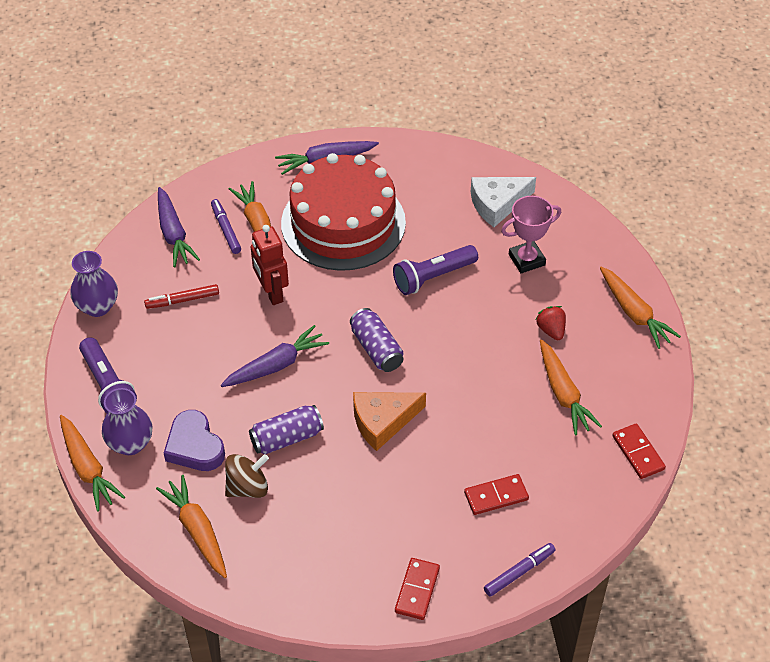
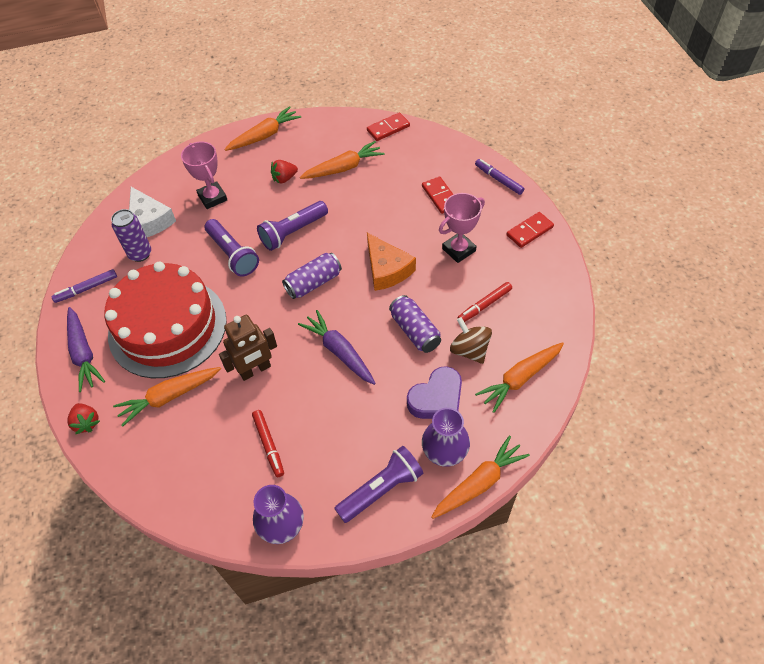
camera: 95 degrees left, 5 degrees up
purple carrot [158,187,200,267] -> none
purple marker [211,199,241,254] -> purple marker moved to [51,269,117,303]
red robot [251,225,289,305] -> brown robot [219,315,277,381]
red domino [395,558,440,620] -> red domino turned 45 degrees counterclockwise [506,212,554,248]
none -> red strawberry [67,403,100,434]
none -> purple can [111,209,151,262]
none -> purple flashlight [257,201,328,251]
none -> pink trophy [439,193,485,263]
none -> red marker [458,282,512,322]

